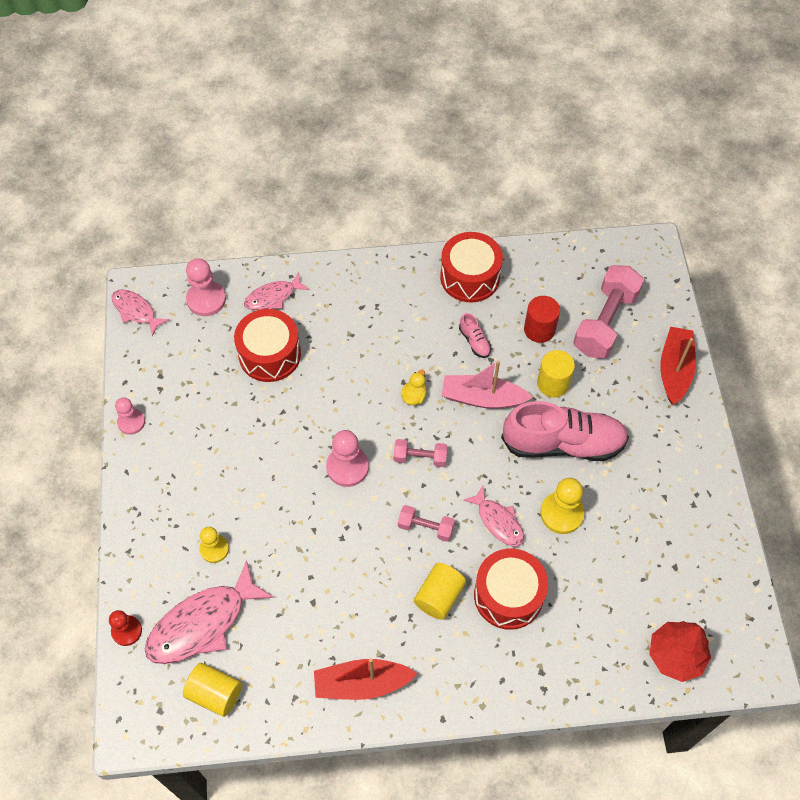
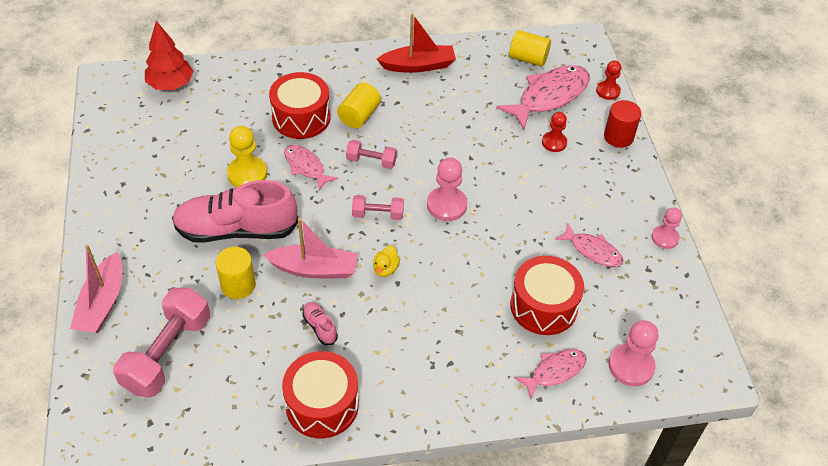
camera: 175 degrees right, 10 degrees down
pink fish [112,289,169,336] -> pink fish moved to [555,223,624,267]
yellow pawn [199,527,229,563] -> red pawn [542,112,567,152]
red cylinder [524,296,560,343] -> red cylinder moved to [604,100,641,148]
red boat [660,327,696,405] -> pink boat [70,245,122,333]

